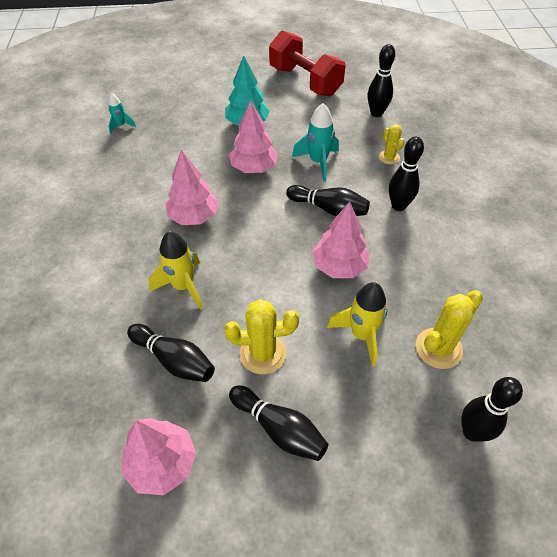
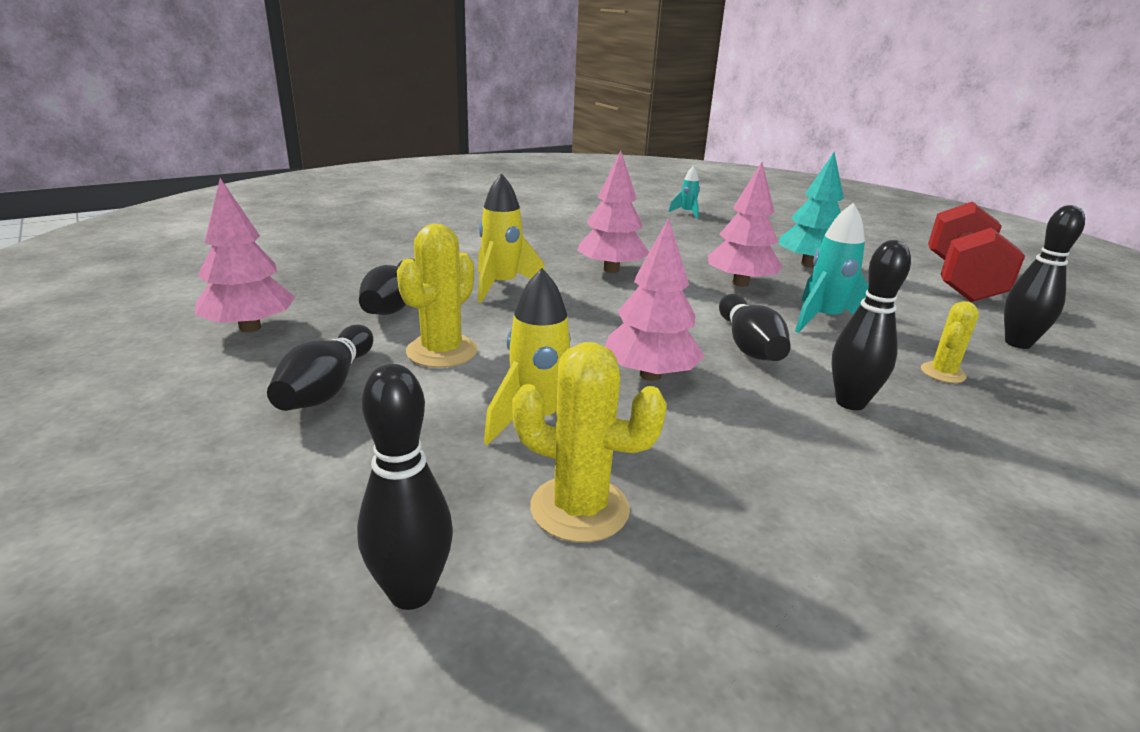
camera: 60 degrees right, 25 degrees down
yellow cactus [225,299,299,374] -> yellow cactus turned 60 degrees clockwise [397,224,478,368]

